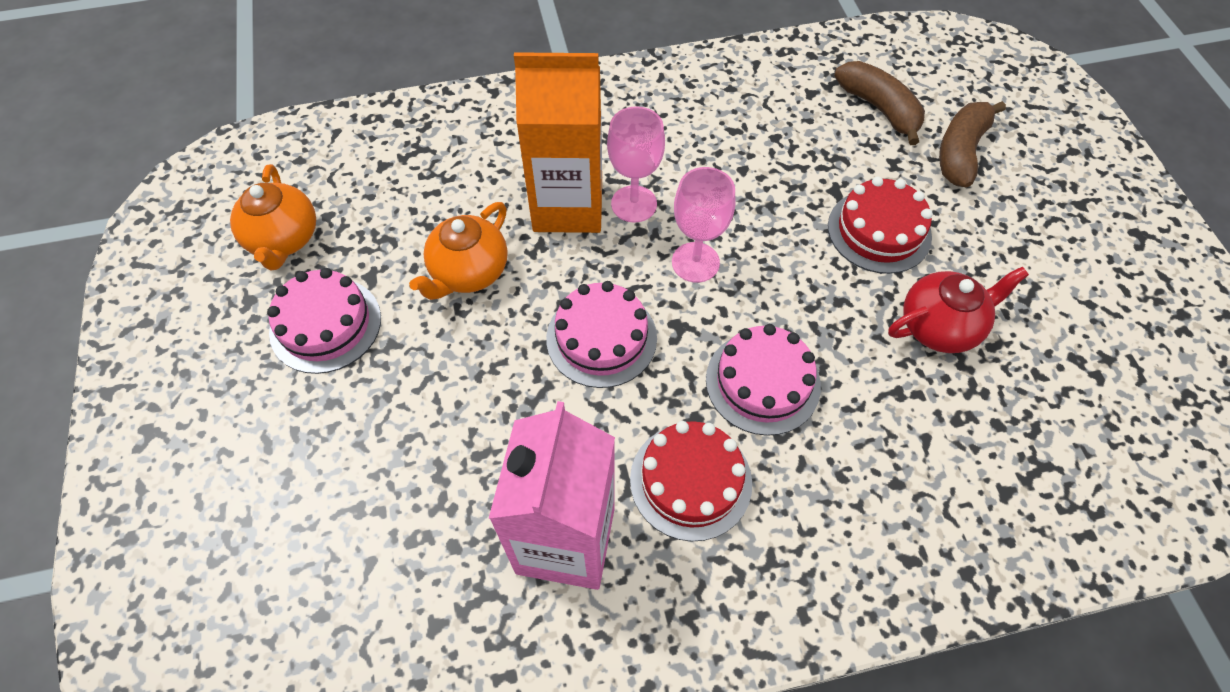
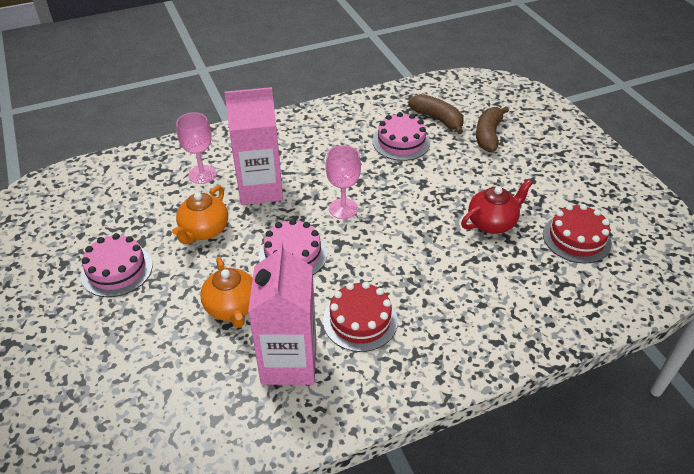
camera: 10 degrees left, 15 degrees down
orange teapot [230,164,316,271] -> orange teapot moved to [200,257,253,328]
orange carton [514,52,602,233] -> pink carton [225,87,283,205]
pink goblet [607,106,665,223] -> pink goblet moved to [176,112,217,184]
pink cake [706,324,821,436] -> pink cake moved to [373,112,430,161]
red cake [828,177,933,274] -> red cake moved to [543,204,612,264]

